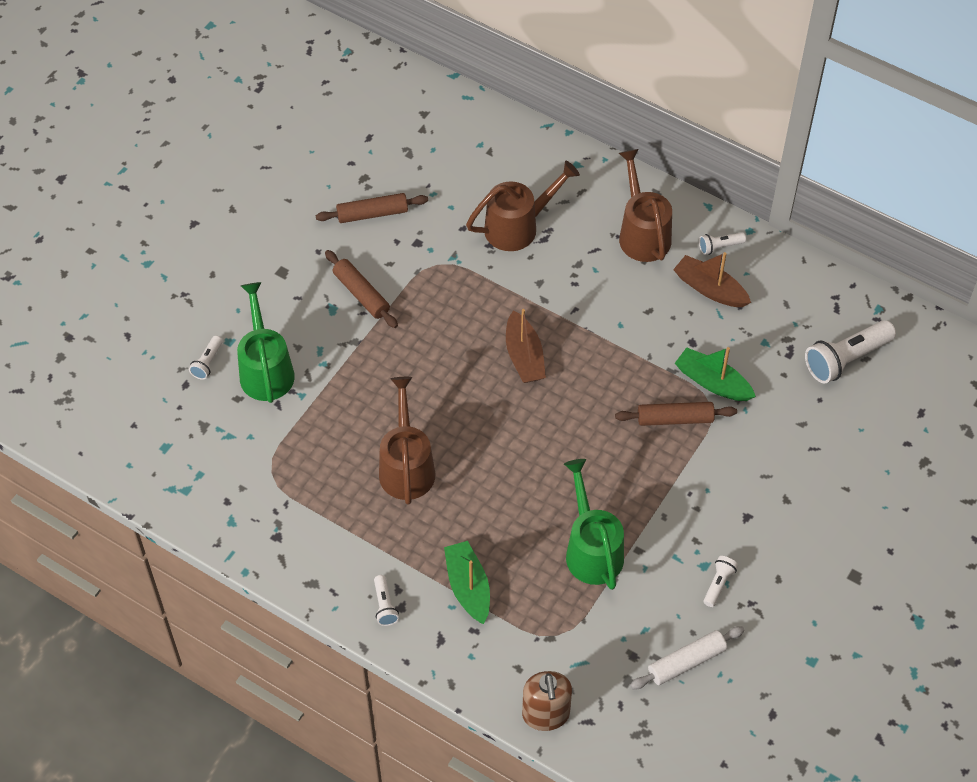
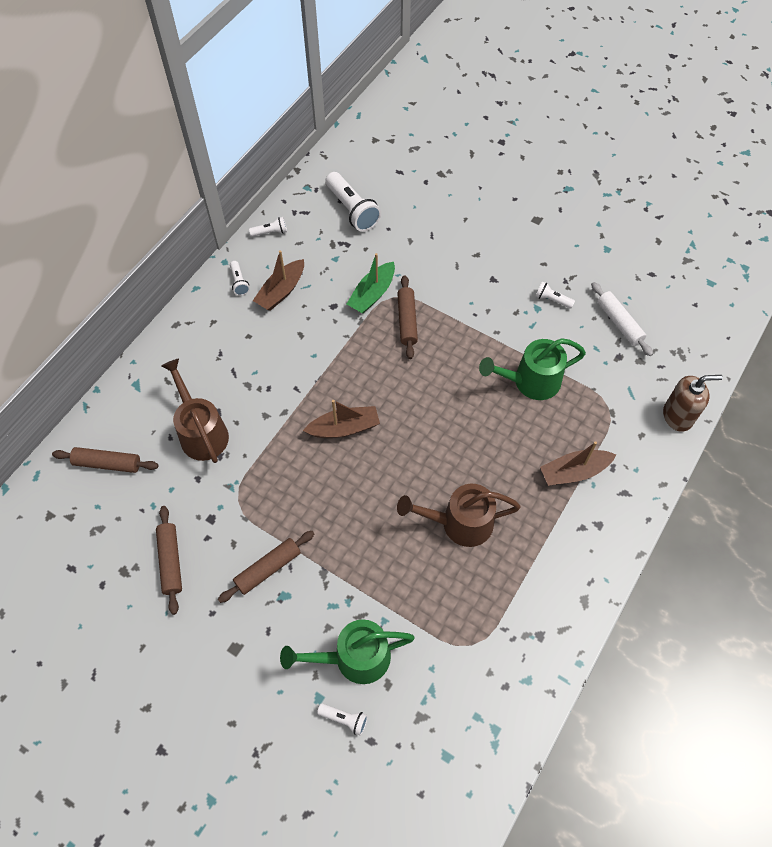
camera: 90 degrees left, 5 degrees up
white flashlight [374,575,399,626] -> white flashlight moved to [249,217,287,237]
green boat [444,541,490,624] -> brown boat [540,441,616,486]
brown watering can [619,149,672,262] -> none
none -> brown rolling pin [52,447,158,473]

